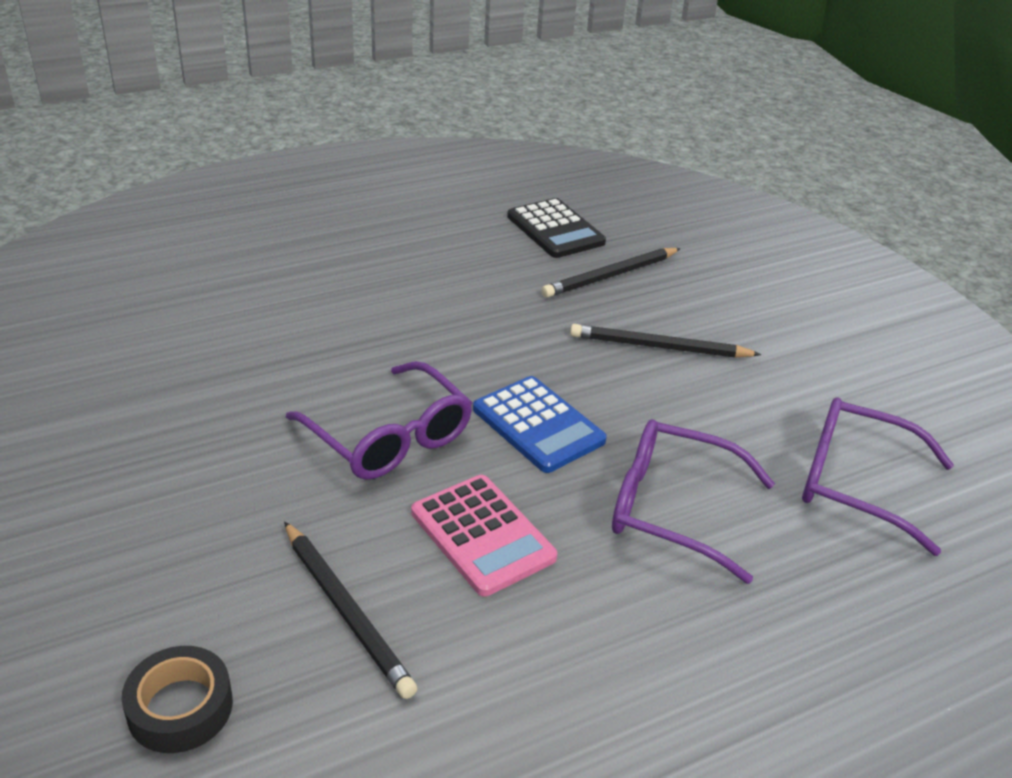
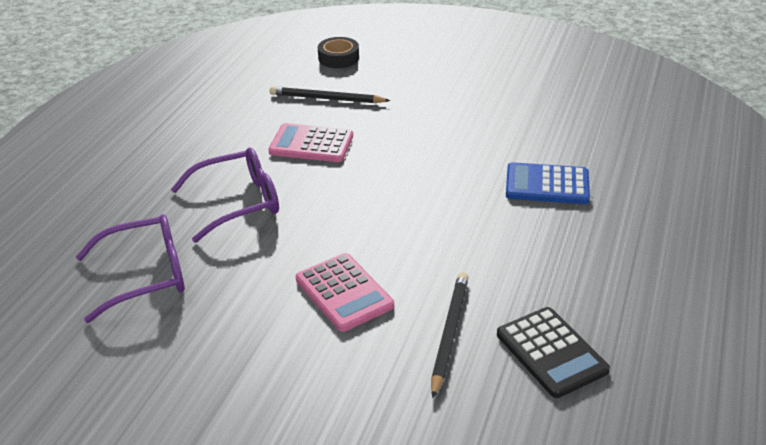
camera: 140 degrees right, 0 degrees up
purple glasses [286,361,472,480] -> none
blue calculator [473,376,607,473] -> blue calculator moved to [506,162,590,204]
black calculator [507,198,606,258] -> black calculator turned 135 degrees counterclockwise [497,307,610,398]
black pencil [570,324,762,358] -> pink calculator [296,253,394,332]

